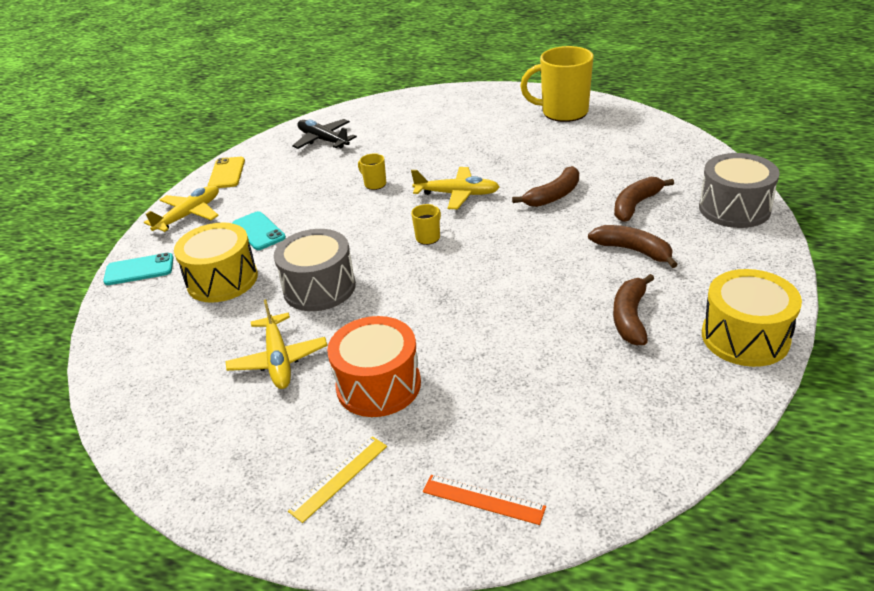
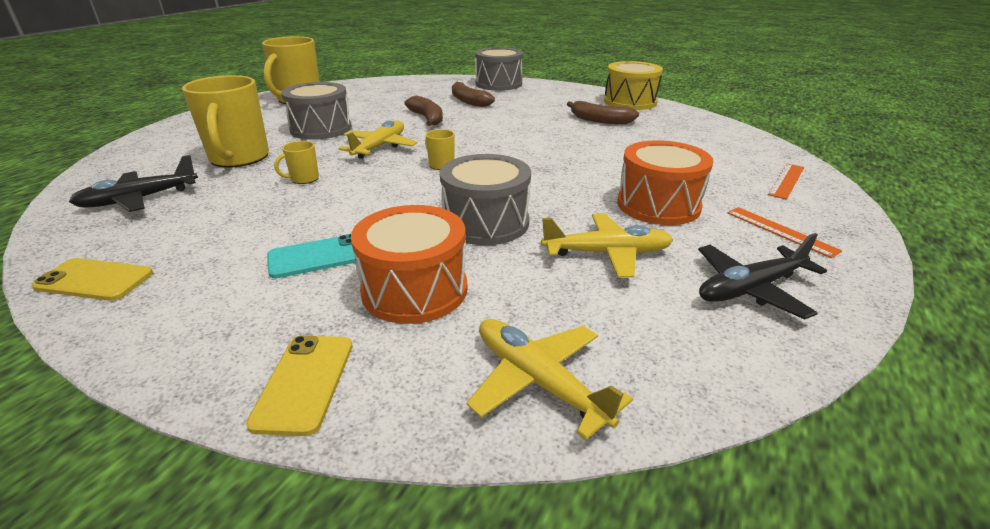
camera: 80 degrees left, 5 degrees down
turquoise phone [103,253,173,285] -> yellow phone [246,335,353,436]
yellow plane [144,185,219,232] -> yellow plane moved to [467,319,633,440]
yellow drum [174,222,258,303] -> orange drum [351,205,468,324]
yellow ruler [288,436,387,523] -> orange ruler [727,207,842,258]
brown banana [588,225,678,268] -> none
none -> yellow mug [182,75,269,167]
none -> grey drum [281,82,352,140]
none -> black plane [698,233,827,320]

